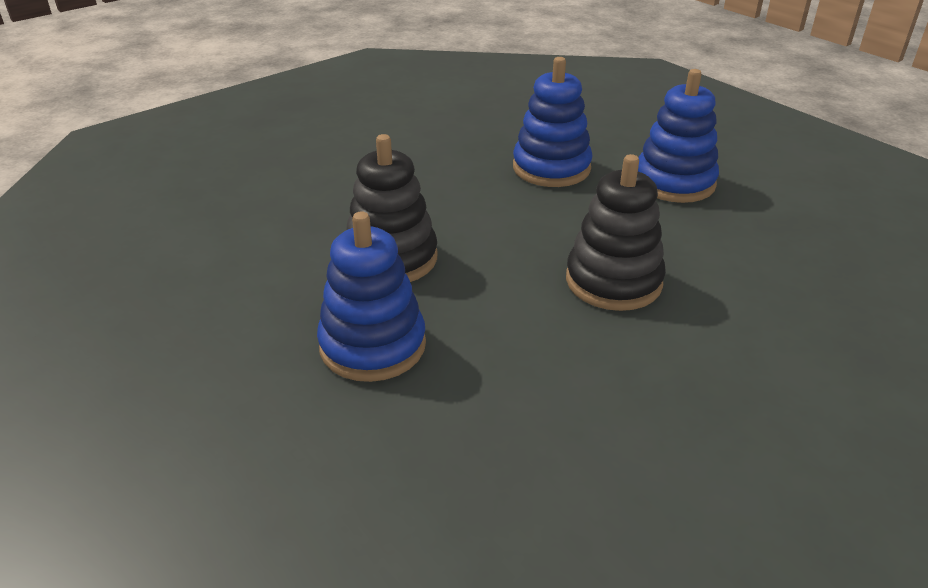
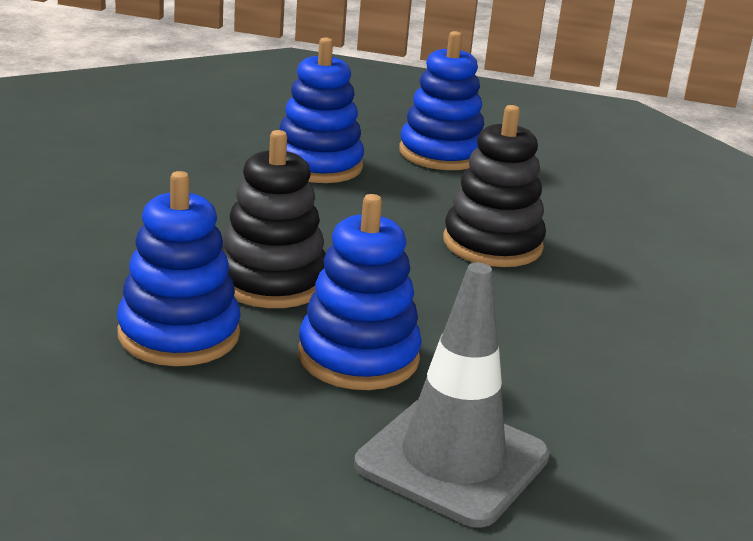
camera: 40 degrees left, 10 degrees down
none -> blue stacking toy [117,171,241,366]
none -> grey traffic cone [354,263,550,528]

